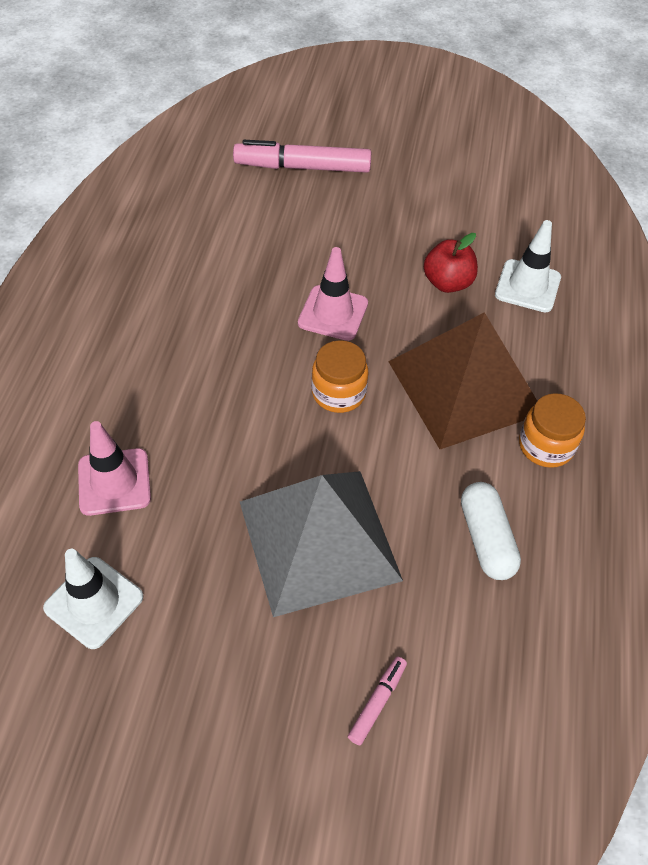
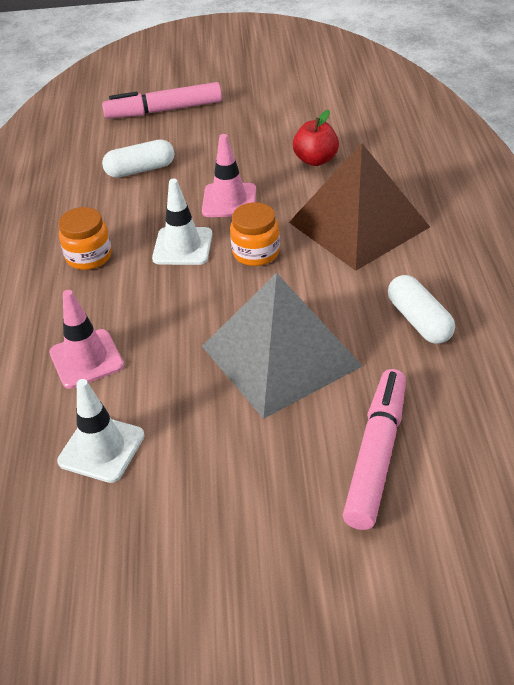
camera: 10 degrees left, 10 degrees down
pink marker [348,657,407,745] -> pink marker [343,369,406,530], size x2.17
white traffic cone [495,220,561,313] -> white traffic cone moved to [152,179,212,265]
orange jar [519,393,586,468] -> orange jar moved to [59,207,112,270]
none -> white capsule [102,139,175,178]

